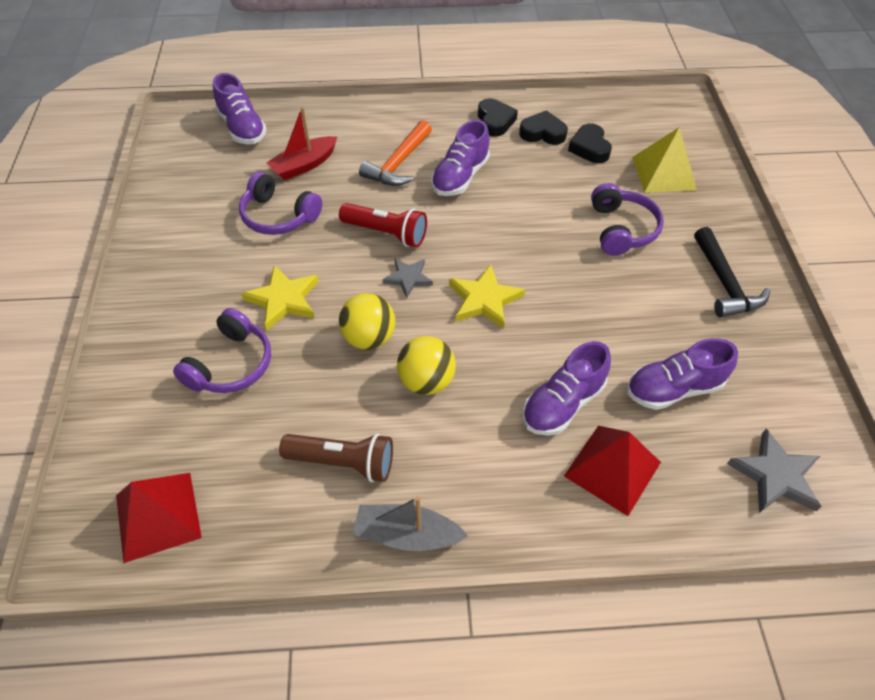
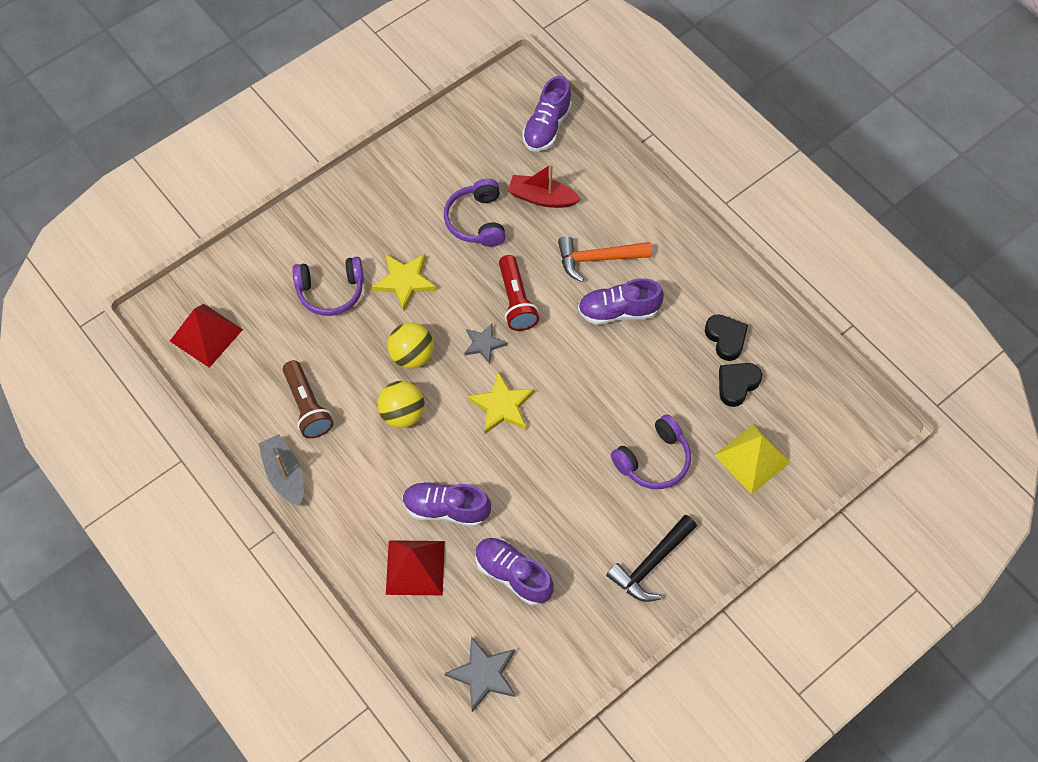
camera: 55 degrees right, 10 degrees up
black heart [478,98,518,137] -> none

